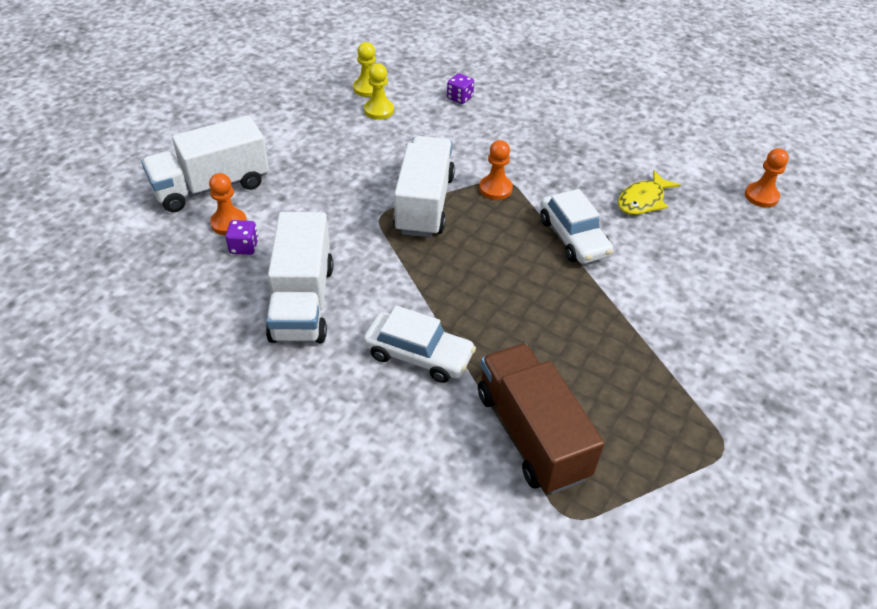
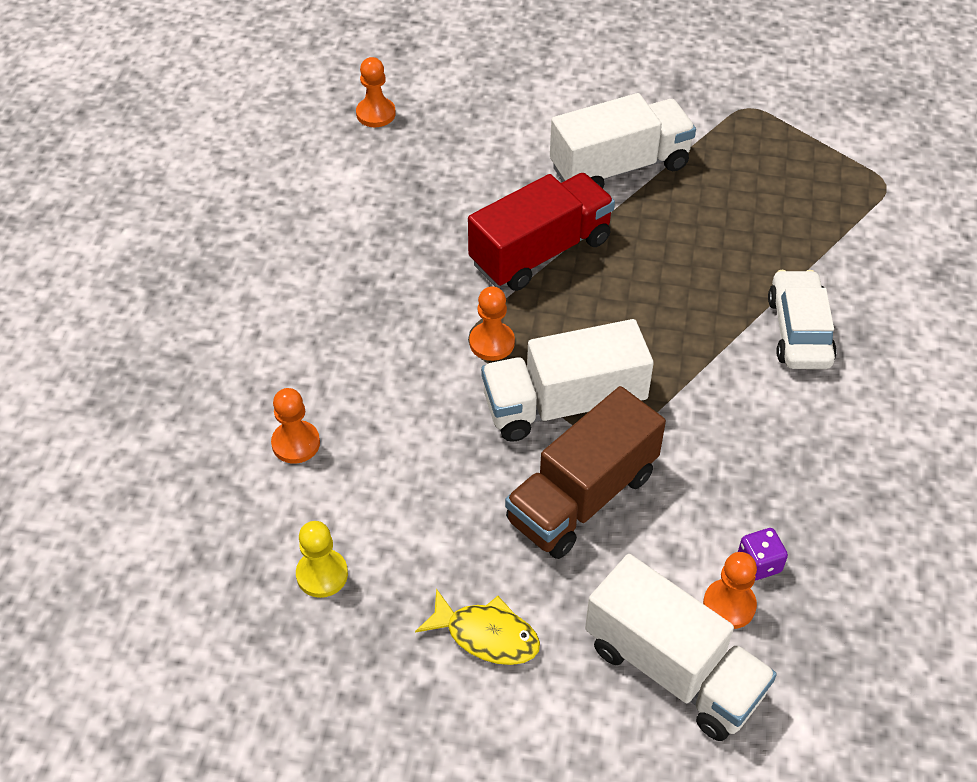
camera: 110 degrees left, 5 degrees up
white truck [266,212,333,343] -> white truck moved to [550,93,696,189]
yellow pawn [364,63,394,120] -> none
purple dice [447,73,474,104] -> orange pawn [271,388,320,463]
brown truck [478,343,604,494] -> brown truck moved to [505,386,666,559]
white car [540,189,613,264] -> red truck [468,173,615,291]
yellow fish [618,170,680,215] -> yellow fish moved to [415,588,540,665]

